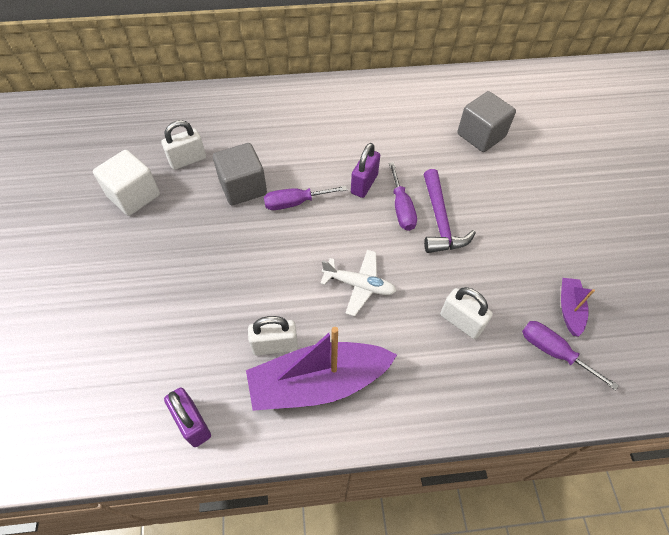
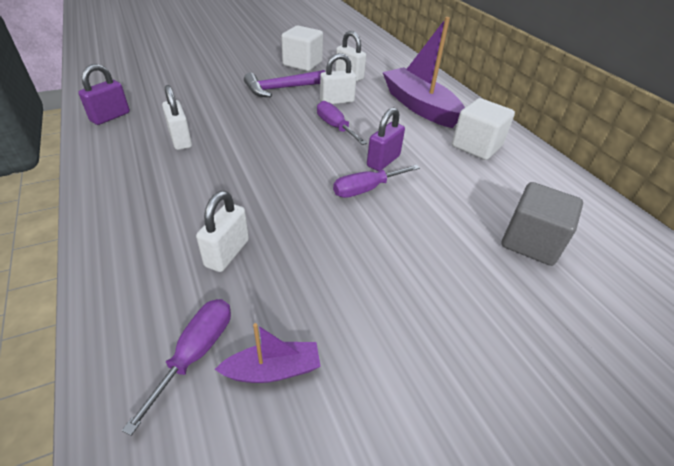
camera: 70 degrees right, 15 degrees down
grey cube [213,143,267,205] -> white padlock [320,53,356,104]
purple boat [246,327,397,411] -> purple boat moved to [383,17,465,128]
white plane [320,250,396,316] -> none
purple padlock [351,143,380,198] -> purple padlock turned 60 degrees counterclockwise [367,107,405,171]
purple hammer [424,169,476,253] -> purple hammer moved to [244,70,325,97]
none -> white cube [452,98,515,160]

